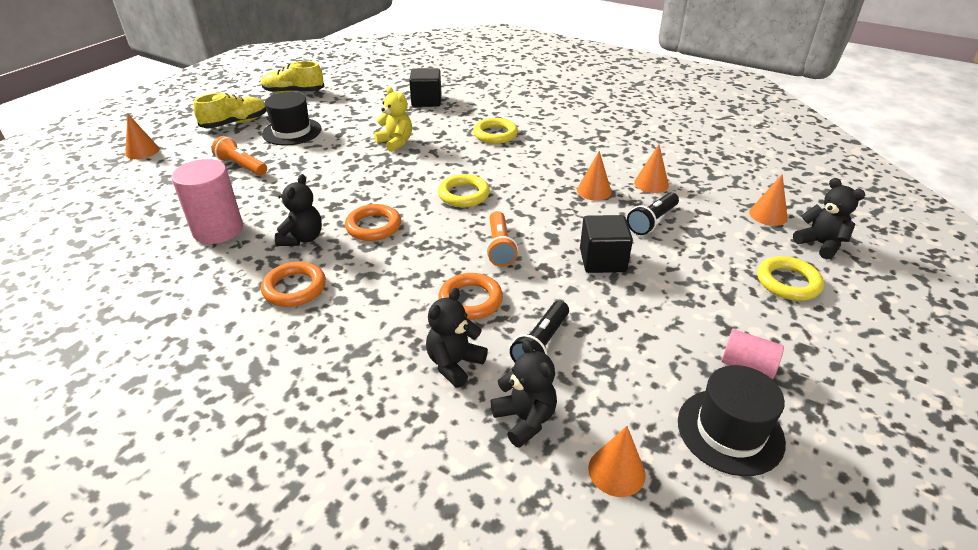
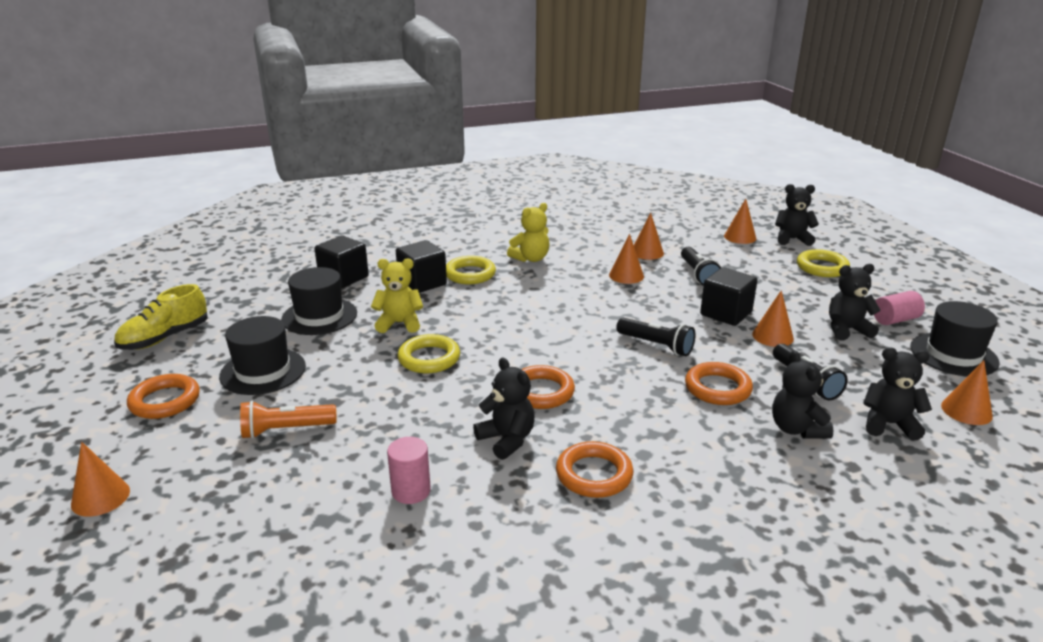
camera: 50 degrees left, 10 degrees down
pink cylinder [172,159,243,244] -> pink cylinder [387,437,431,504], size x0.57
yellow shoe [194,93,267,128] -> orange ring [127,374,200,419]
yellow ring [438,174,490,207] -> yellow ring moved to [397,334,460,373]
orange flashlight [486,211,518,267] -> black flashlight [616,318,696,356]
none -> black hat [281,267,357,335]
none -> black cube [396,240,447,293]
none -> yellow teddy bear [507,203,549,262]
none -> orange cone [752,290,794,347]
none -> black teddy bear [829,264,881,341]

